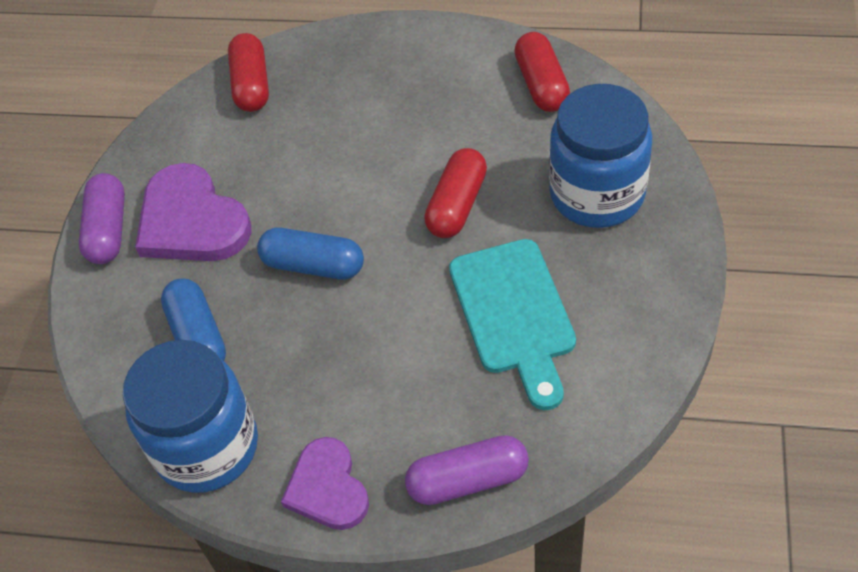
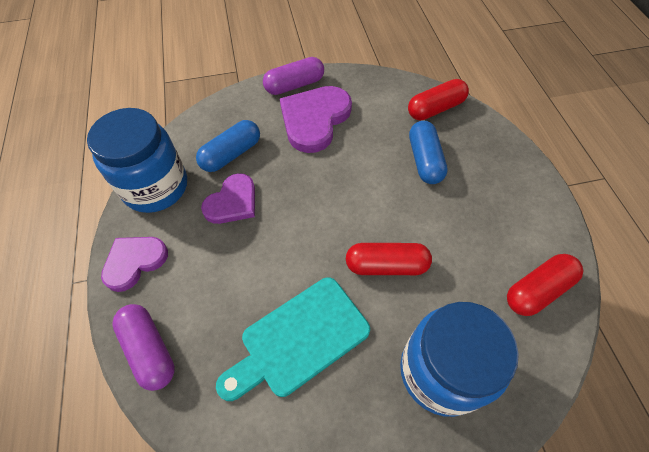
camera: 65 degrees right, 5 degrees up
blue capsule [257,228,364,280] -> blue capsule moved to [409,121,448,184]
none -> purple heart [201,173,255,224]

